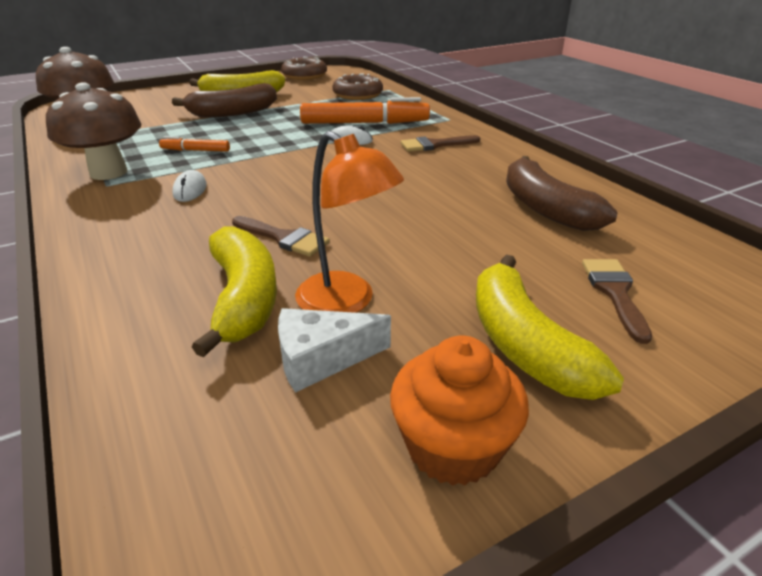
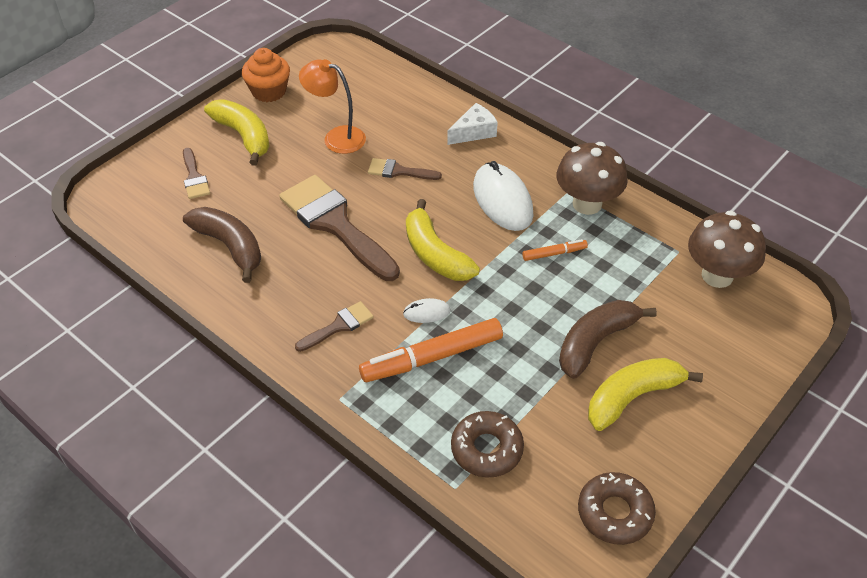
camera: 160 degrees right, 15 degrees up
white mouse [172,170,207,202] -> white mouse [473,161,533,231], size x2.13
yellow banana [192,226,277,357] -> yellow banana moved to [406,199,480,281]
white cheese [278,308,391,393] -> white cheese moved to [447,103,498,145]
none -> brown brush [279,175,400,281]

